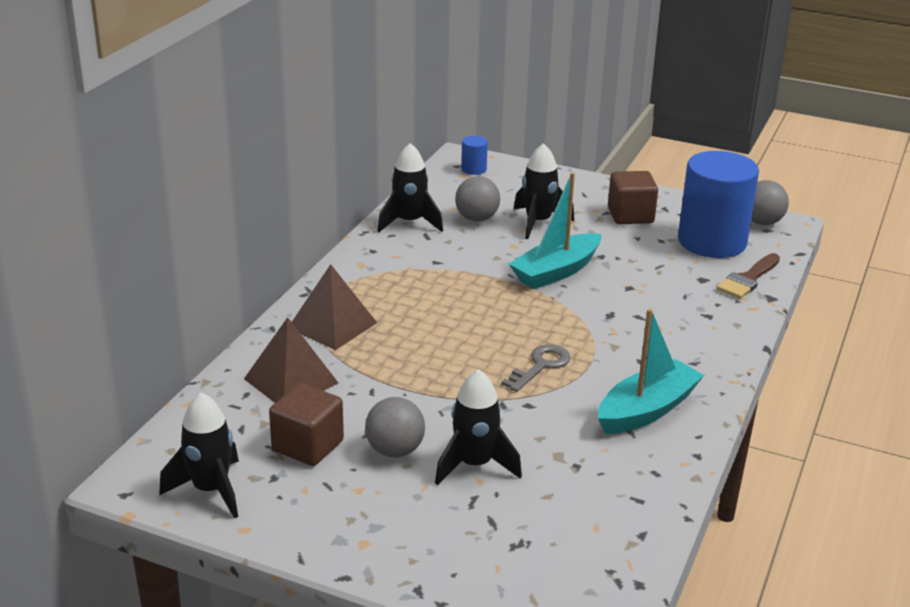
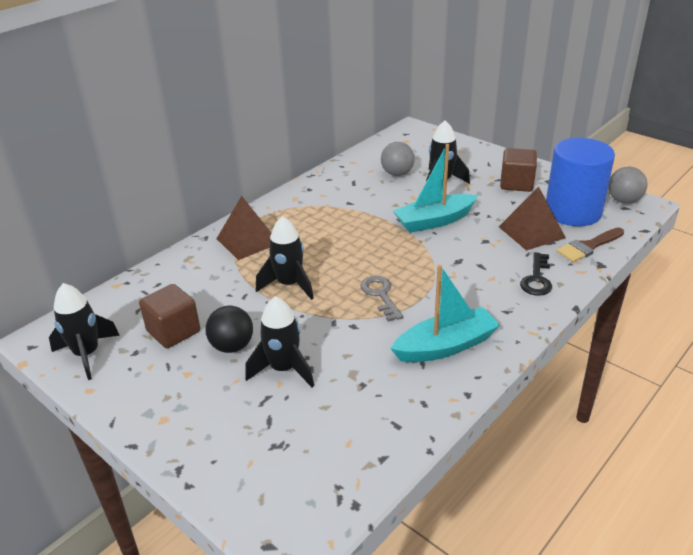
camera: 20 degrees right, 5 degrees up
brown pyramid [244,317,338,403] -> brown pyramid moved to [499,186,566,250]
grey ball [365,397,425,457] -> black ball [205,306,253,353]
black rocket [378,143,443,232] -> black rocket moved to [256,216,314,300]
blue cylinder [461,136,488,175] -> none
grey key [501,344,571,392] -> grey key turned 75 degrees counterclockwise [360,276,403,322]
none -> black key [520,252,552,295]

